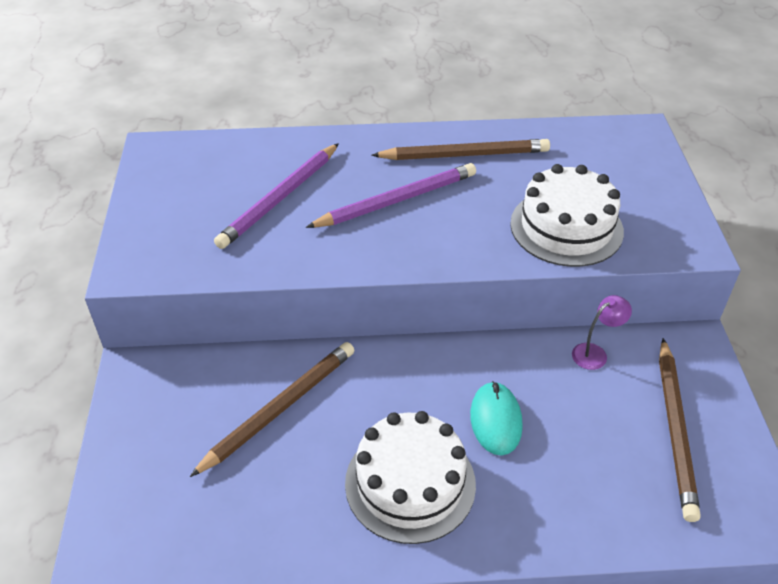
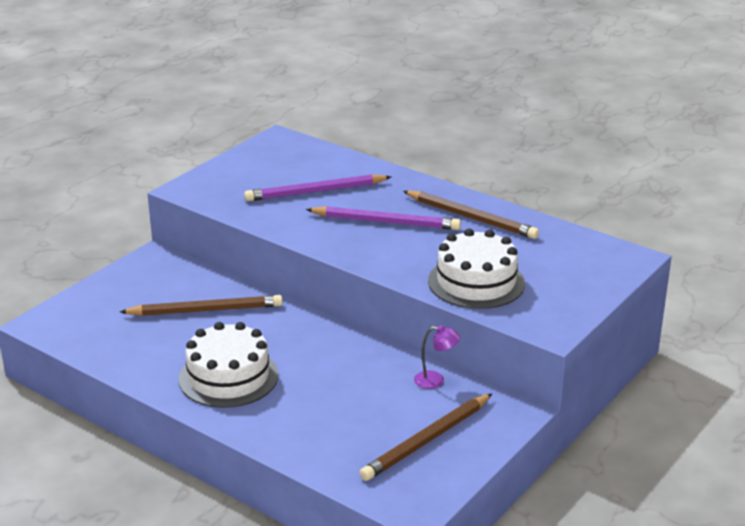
camera: 40 degrees right, 15 degrees down
turquoise mouse [470,381,523,456] -> none

